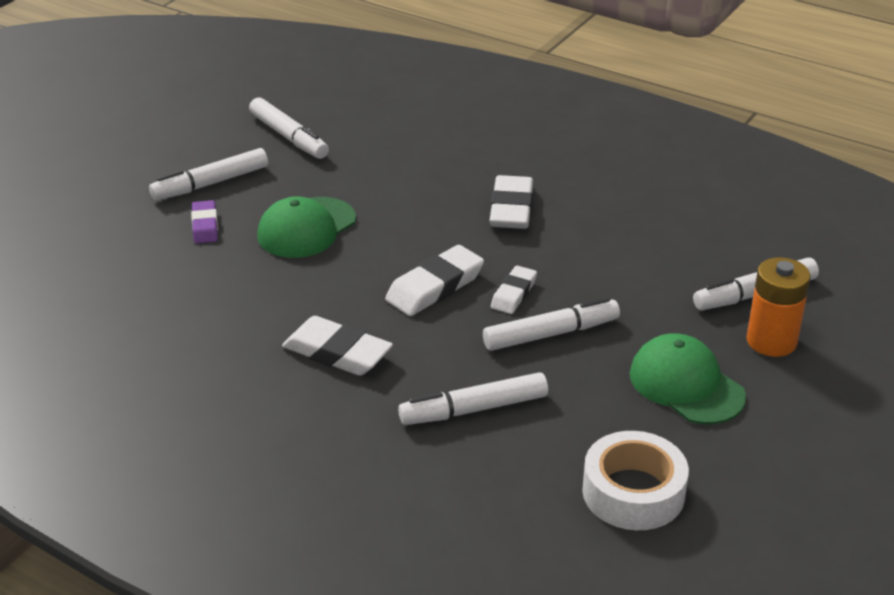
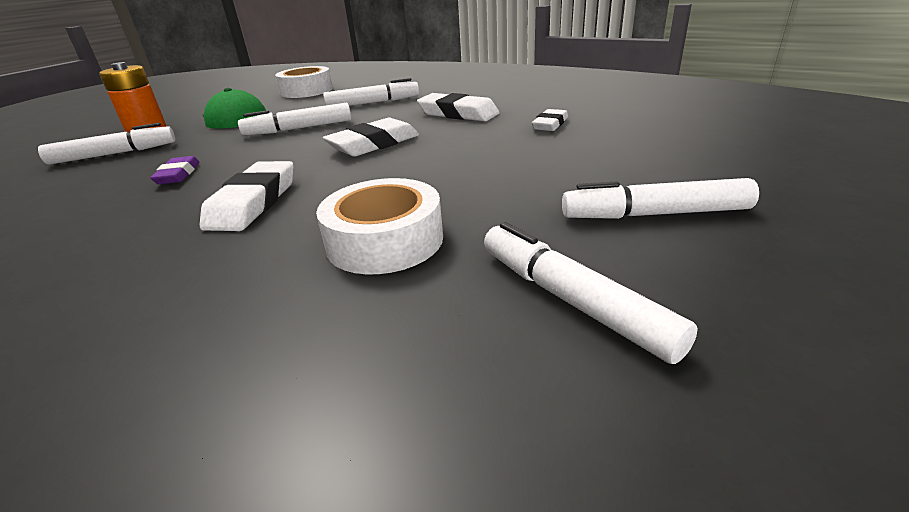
camera: 175 degrees left, 5 degrees down
white marker [149,148,268,201] -> white marker turned 150 degrees counterclockwise [562,178,759,219]
purple eraser [191,200,218,244] -> purple eraser moved to [150,156,200,184]
green cap [257,196,356,258] -> none
white eraser [491,266,537,314] -> white eraser moved to [532,109,568,131]
none -> white tape [316,178,443,274]

